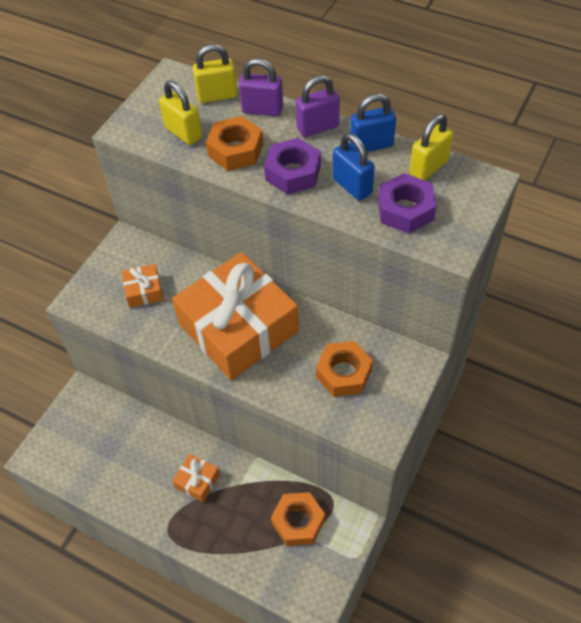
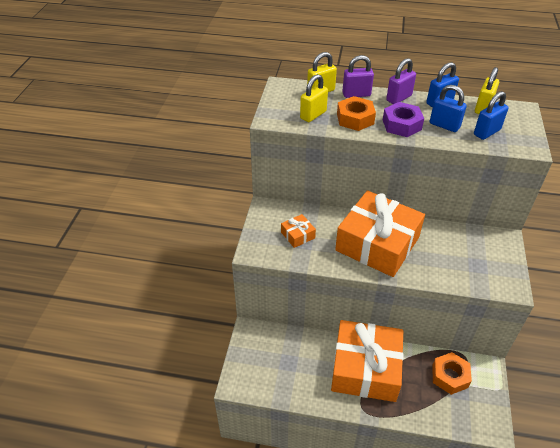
camera: 20 degrees left, 10 degrees down
yellow padlock [159,80,202,145] -> yellow padlock turned 75 degrees counterclockwise [300,74,328,122]
orange gift [172,454,220,502] -> orange gift [331,320,404,402], size x2.47
orange nut [316,341,373,397] -> none
purple nut [378,173,436,234] -> blue padlock [474,91,509,140]

